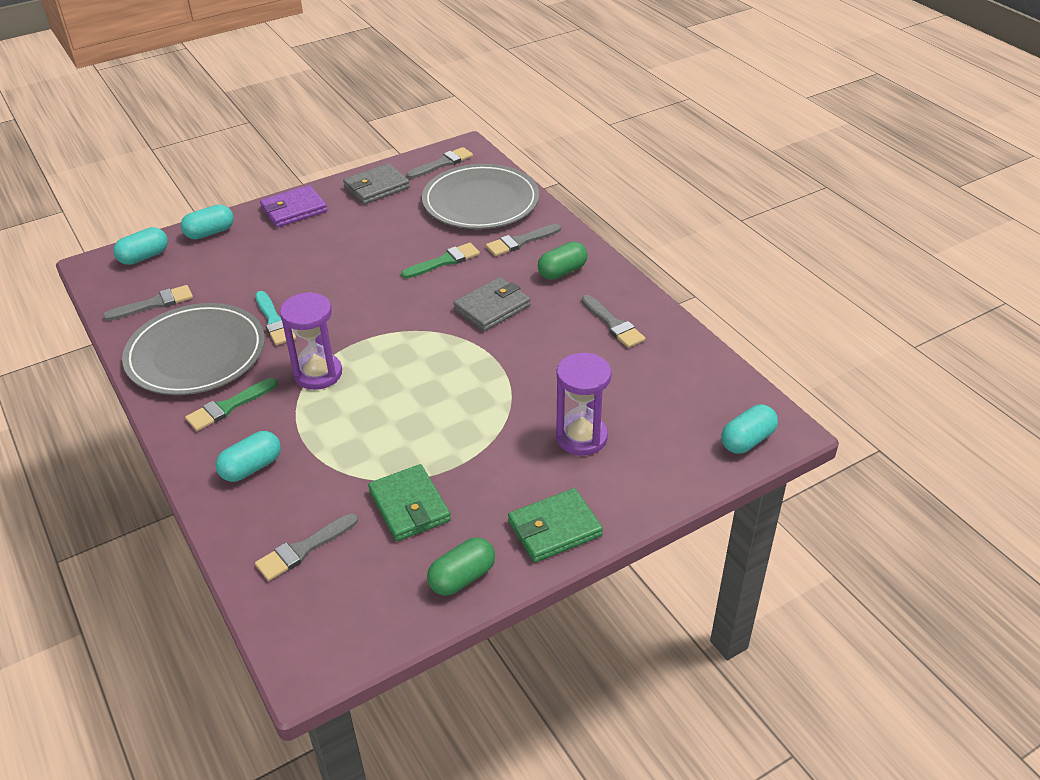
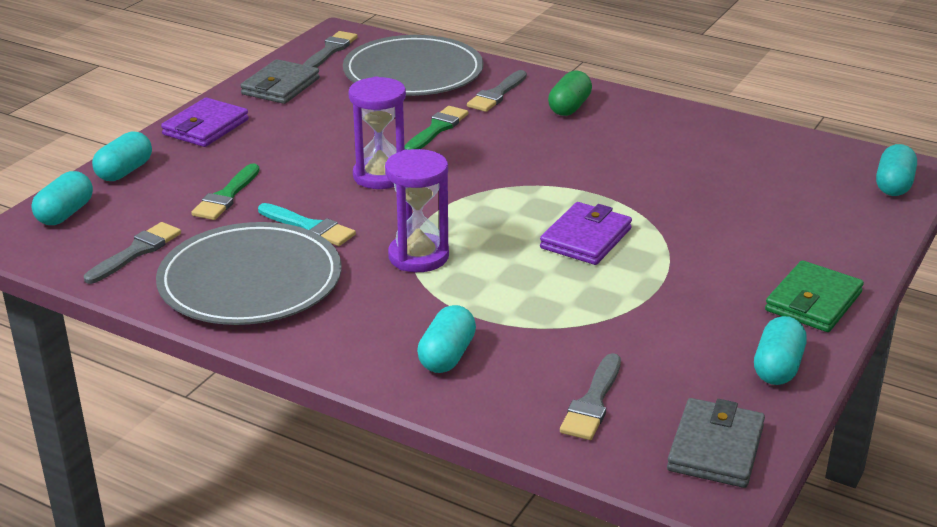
camera: 30 degrees left, 10 degrees down
green brush [185,378,278,431] -> green brush moved to [191,163,260,220]
green wallet [368,464,451,541] -> none
green capsule [427,537,495,596] -> turquoise capsule [754,316,807,385]
grey wallet [453,277,530,331] -> grey wallet moved to [667,398,765,488]
purple hourglass [556,353,611,455] -> purple hourglass moved to [348,76,406,189]
grey brush [582,295,645,348] -> none
none -> purple wallet [540,202,632,265]

